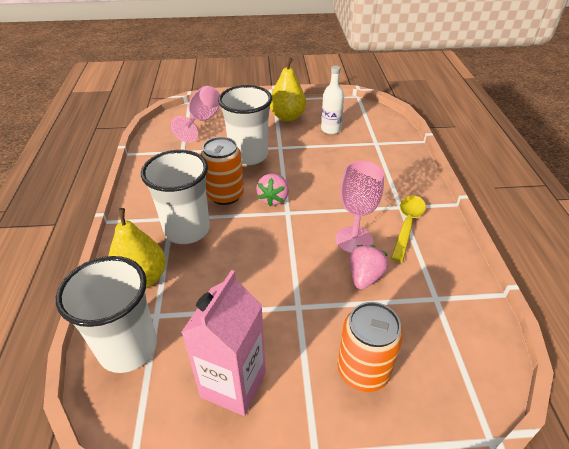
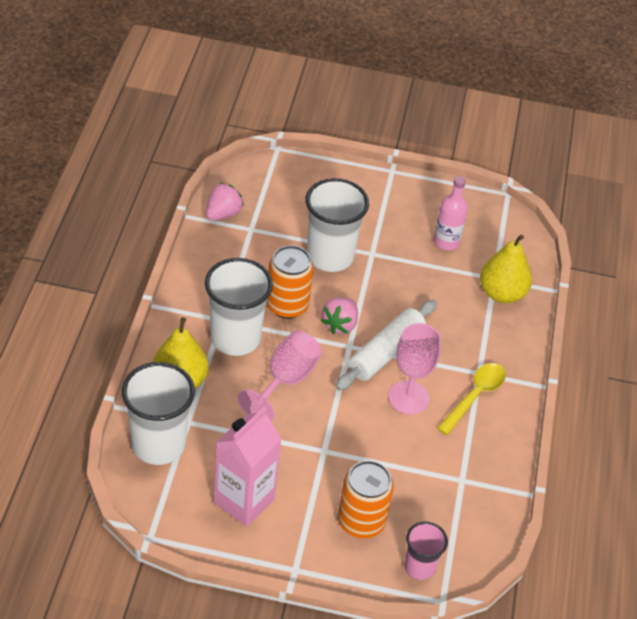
camera: 10 degrees right, 5 degrees up
pink goblet [170,86,220,143] -> pink goblet moved to [238,331,322,421]
yellow pear [270,58,306,122] -> yellow pear moved to [480,235,532,303]
white bottle [321,66,344,134] -> pink bottle [434,176,468,250]
pink strawberry [350,245,389,290] -> pink strawberry moved to [206,182,244,221]
none -> white rolling pin [335,300,437,391]
none -> pink cup [404,521,448,580]

